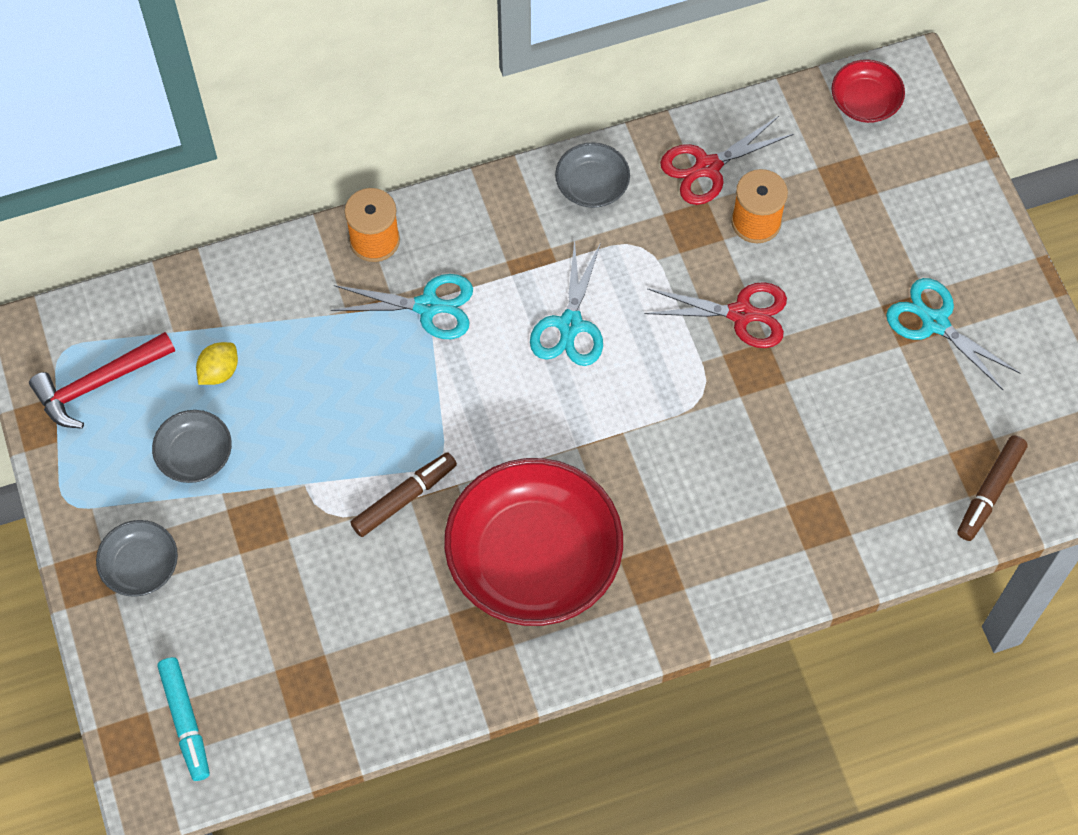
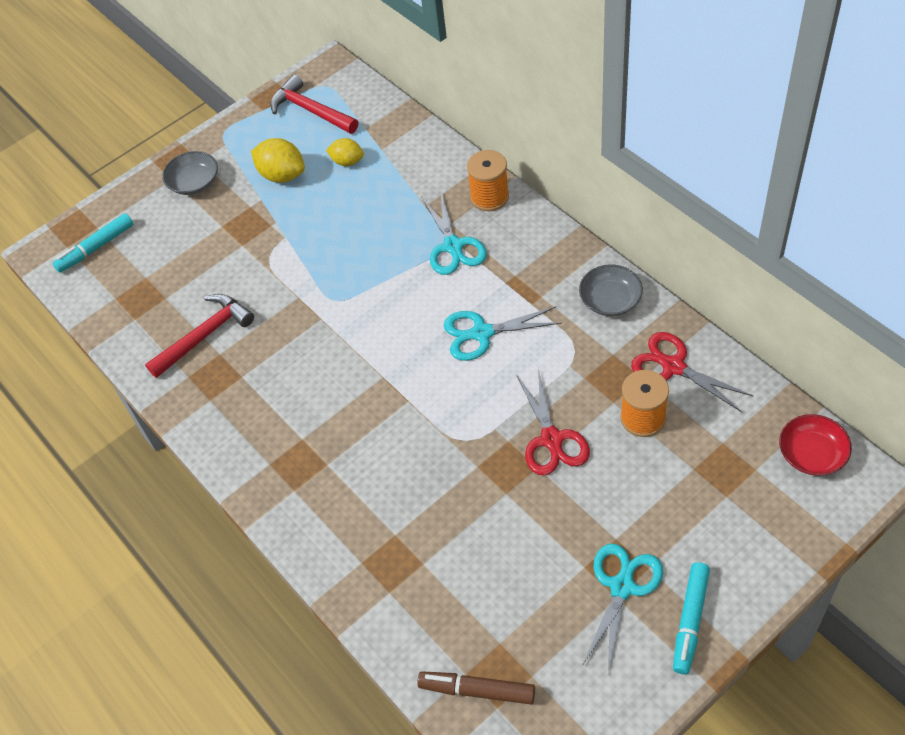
camera: 75 degrees right, 10 degrees down
grey bowl [152,410,232,483] -> yellow lemon [251,138,305,183]
brown marker [350,452,457,537] -> none
red bowl [444,458,623,626] -> none
none -> red hammer [145,294,254,378]
none -> turquoise marker [673,562,710,674]

